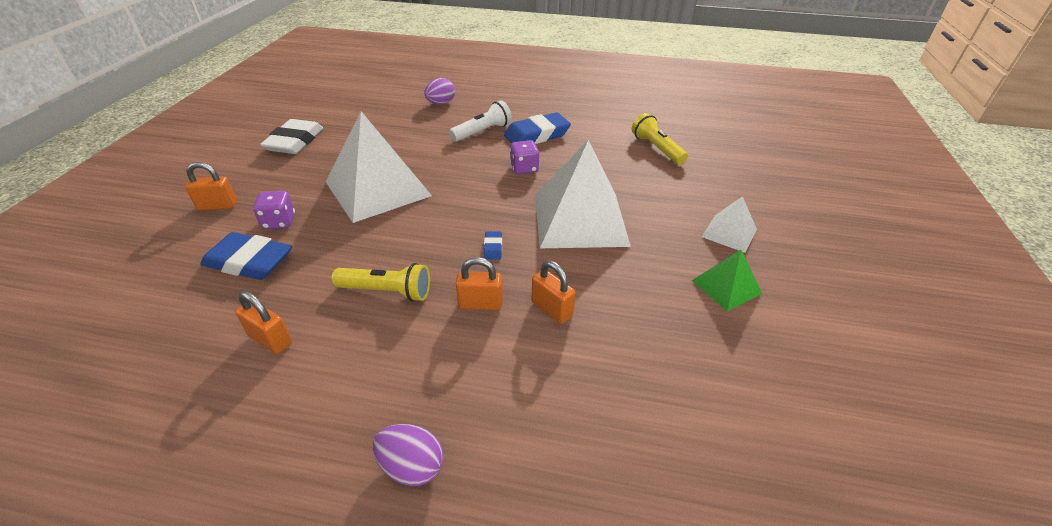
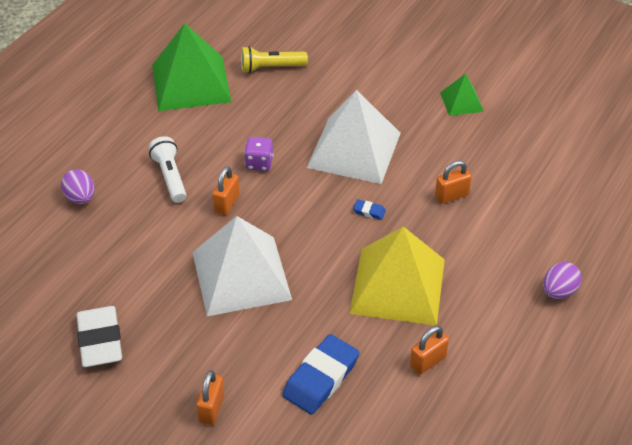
camera: 70 degrees left, 5 degrees up
purple dice [253,191,295,229] -> none
white eraser [260,119,323,154] -> white eraser turned 45 degrees clockwise [77,306,122,367]
yellow flashlight [331,263,430,302] -> yellow pyramid [349,226,445,326]
orange padlock [456,257,503,310] -> orange padlock moved to [212,166,240,215]
blue eraser [504,112,571,144] -> none
white pyramid [702,197,757,253] -> none
none -> green pyramid [152,23,231,111]

